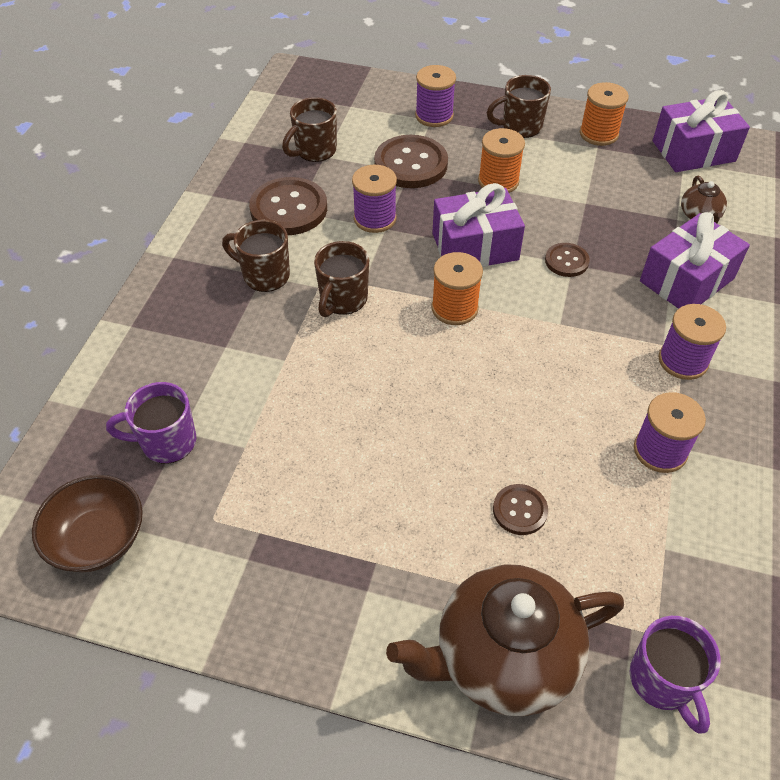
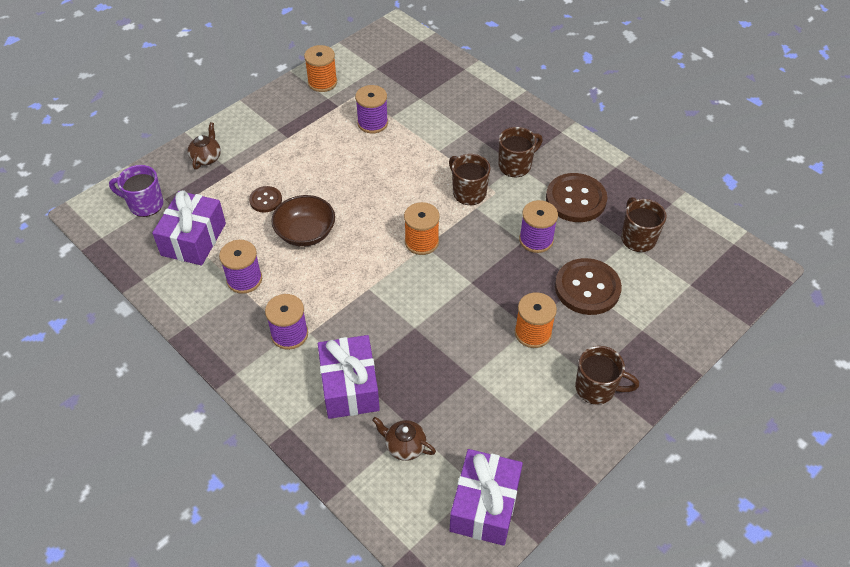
camera: 120 degrees right, 0 degrees up
brown bowl [32,475,143,572] -> brown bowl moved to [271,195,335,247]
purple mug [106,382,196,464] -> none
brown teapot [386,564,624,716] -> brown teapot [187,122,221,170], size x0.45
purple spool [415,65,456,127] -> purple spool moved to [355,85,388,133]
purple gift [432,183,525,267] -> purple gift moved to [152,190,226,265]
brown mug [487,75,551,138] -> brown mug turned 90 degrees clockwise [575,346,639,405]
brown button [545,243,590,277] -> none
orange spool [580,82,629,146] -> orange spool moved to [304,45,337,92]

